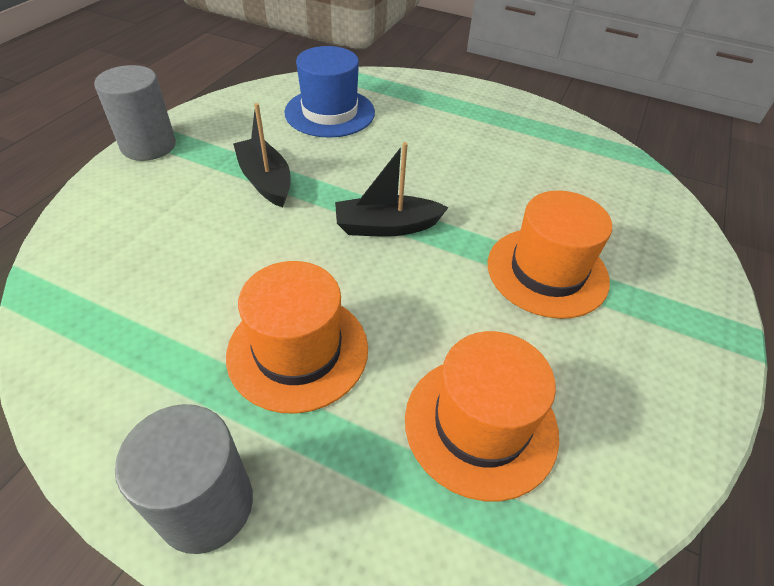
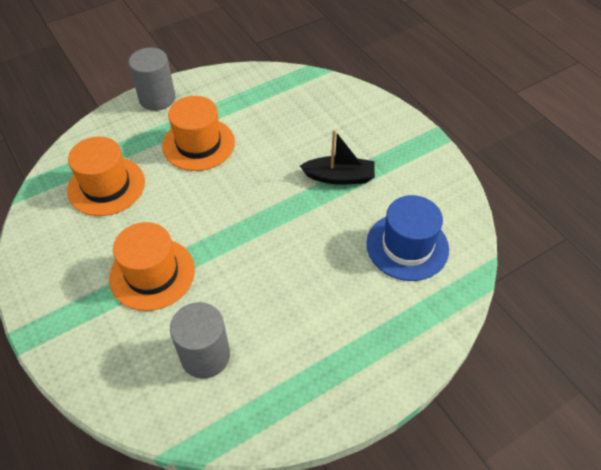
camera: 125 degrees right, 5 degrees up
grey cylinder [94,65,176,161] -> grey cylinder moved to [170,302,230,379]
black boat [335,142,448,237] -> none

